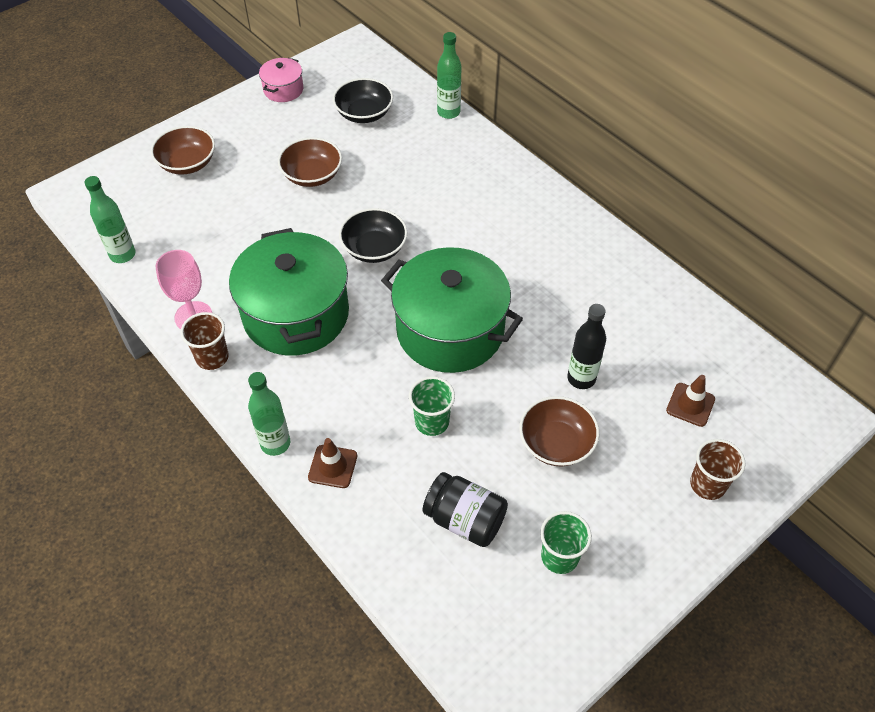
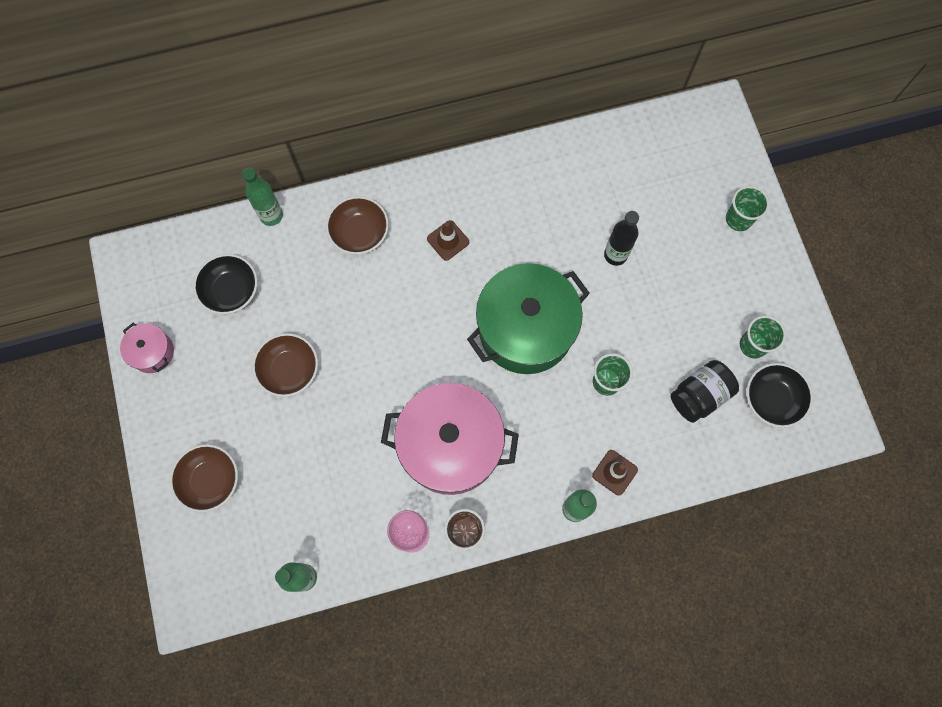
camera: 65 degrees left, 20 degrees up
green pot [229,228,349,356] -> pink pot [381,383,519,495]
black bowl [339,208,408,263] -> black bowl moved to [747,363,813,428]
brown bowl [519,396,599,467] -> brown bowl moved to [326,196,389,255]
brown traffic cone [666,375,715,427] -> brown traffic cone moved to [427,220,469,261]
brown cup [690,439,745,500] -> green cup [726,186,769,231]

